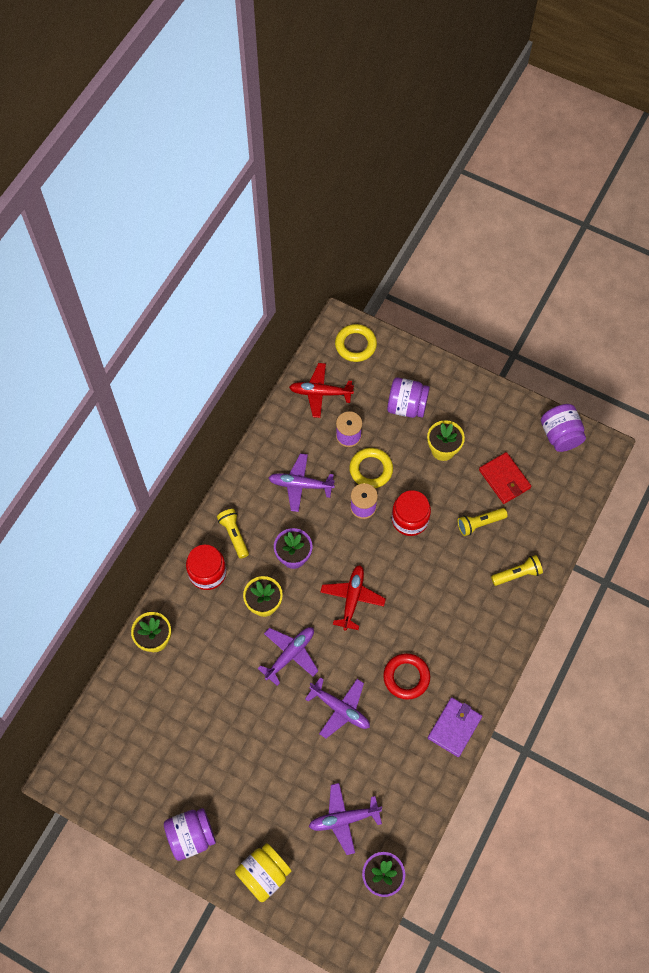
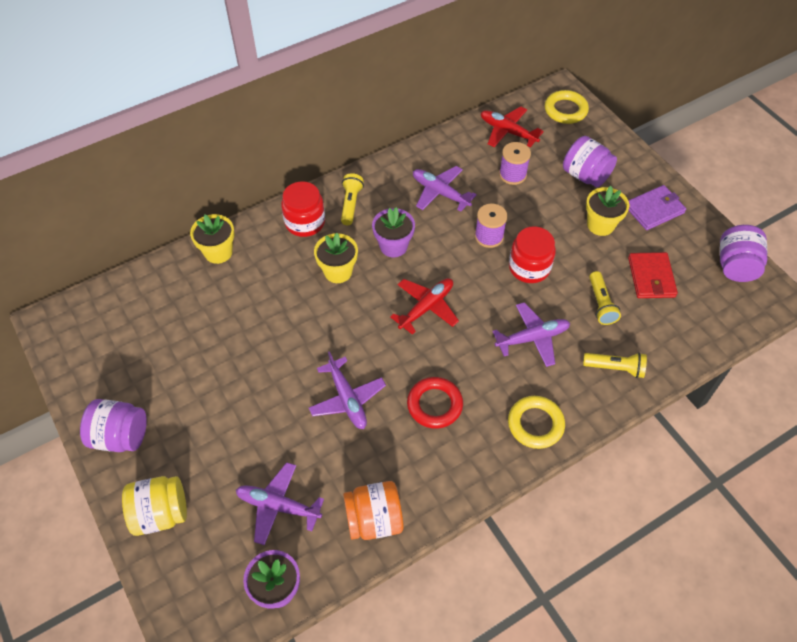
camera: 30 degrees right, 10 degrees down
purple plane [258,627,319,686] -> purple plane moved to [492,302,570,367]
yellow ring [349,448,393,488] -> yellow ring moved to [508,396,565,449]
purple wallet [428,697,482,757] -> purple wallet moved to [628,185,686,230]
yellow flashlight [458,508,508,536] -> yellow flashlight turned 105 degrees counterclockwise [589,271,621,325]
none -> orange jar [343,481,404,540]

